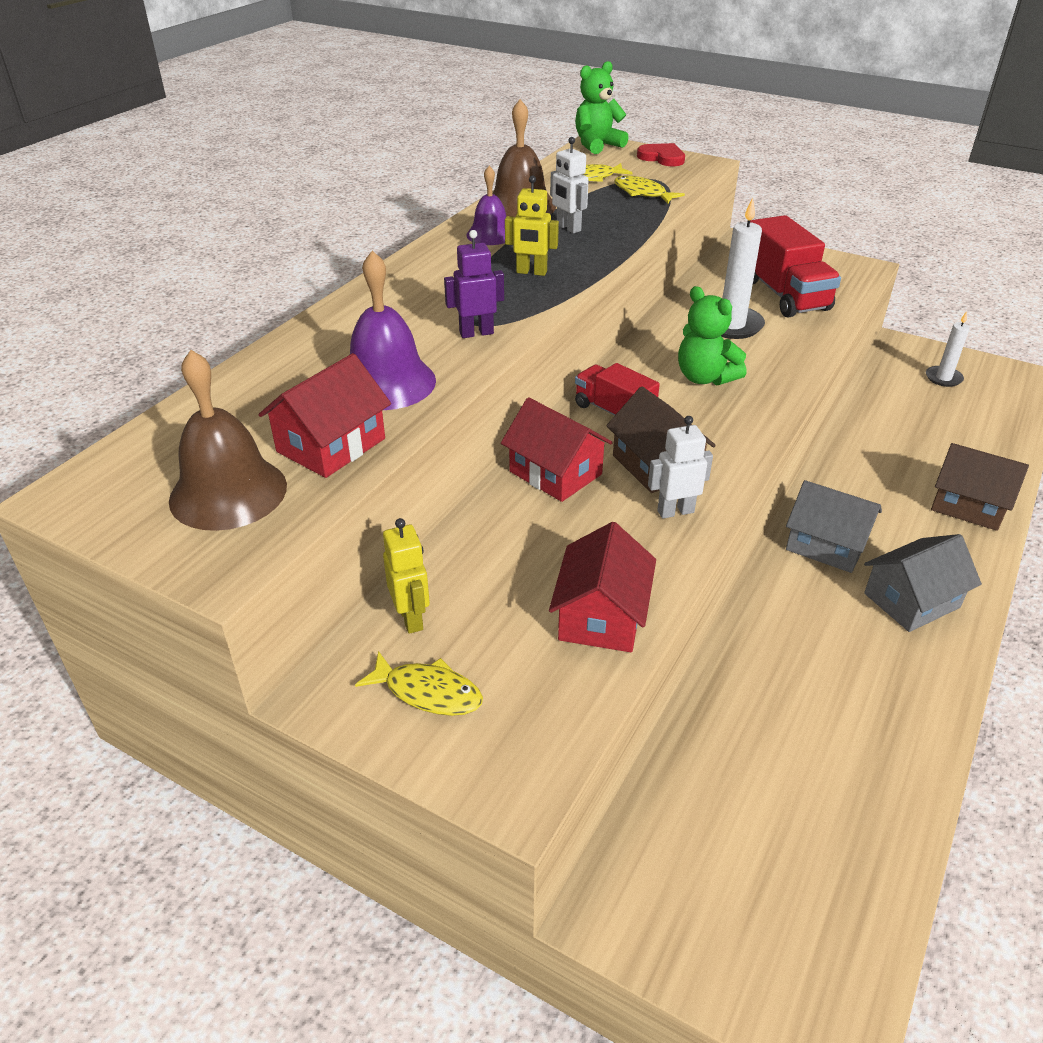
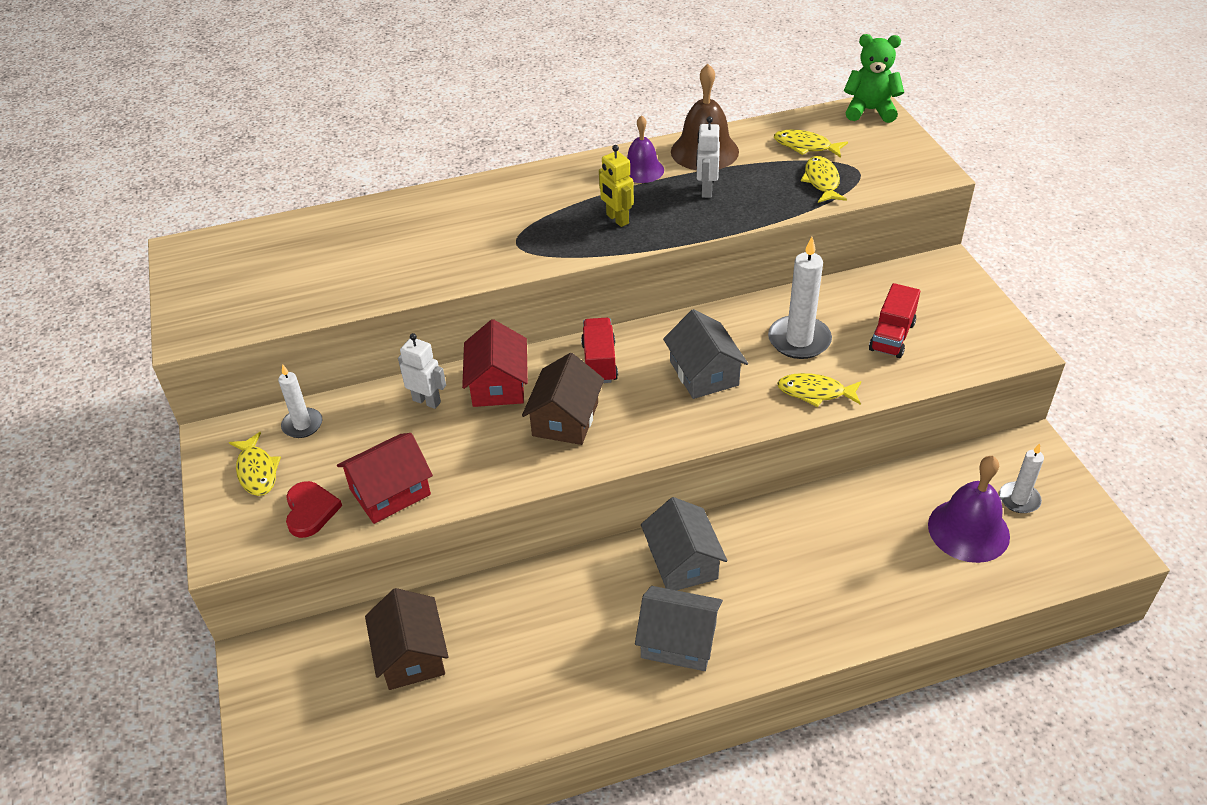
camera: 45 degrees right, 5 degrees up
brown bell [169,350,287,531] -> none
red house [258,353,391,478] -> none
purple bell [350,251,436,410] -> purple bell moved to [928,456,1010,563]
yellow robot [383,518,430,634] -> white candle [278,364,322,438]
purple robot [444,230,504,338] -> none
red heart [637,143,685,166] -> red heart moved to [286,481,342,538]
white robot [648,416,713,519] -> white robot moved to [398,333,446,409]
green teddy bear [678,286,747,386] -> grey house [663,309,748,399]
red truck [750,215,841,318] -> red truck [869,283,920,358], size x0.62
brown house [931,443,1029,531] -> brown house moved to [365,588,449,690]
none -> yellow fish [777,373,861,407]

